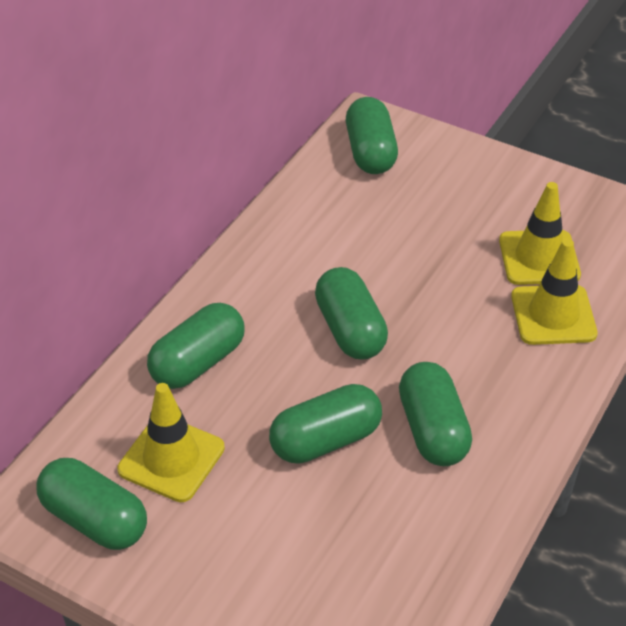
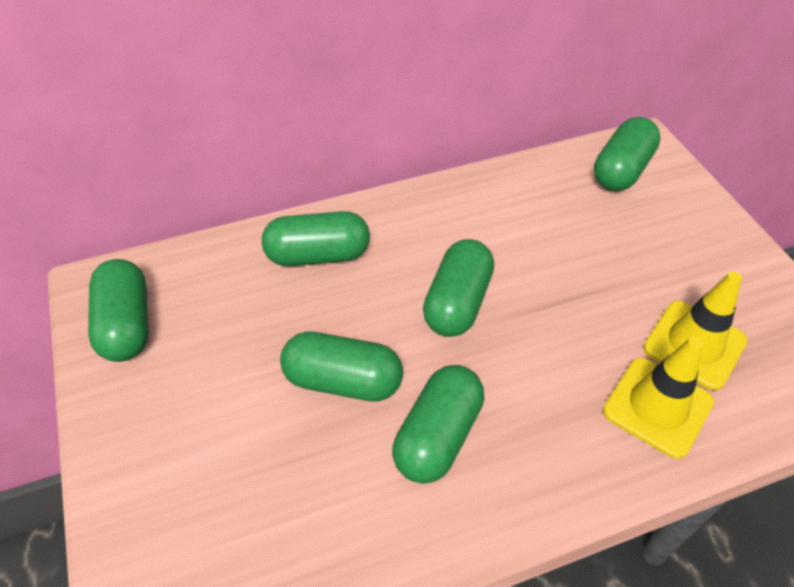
camera: 40 degrees right, 5 degrees up
yellow traffic cone [117,383,225,502] -> none

